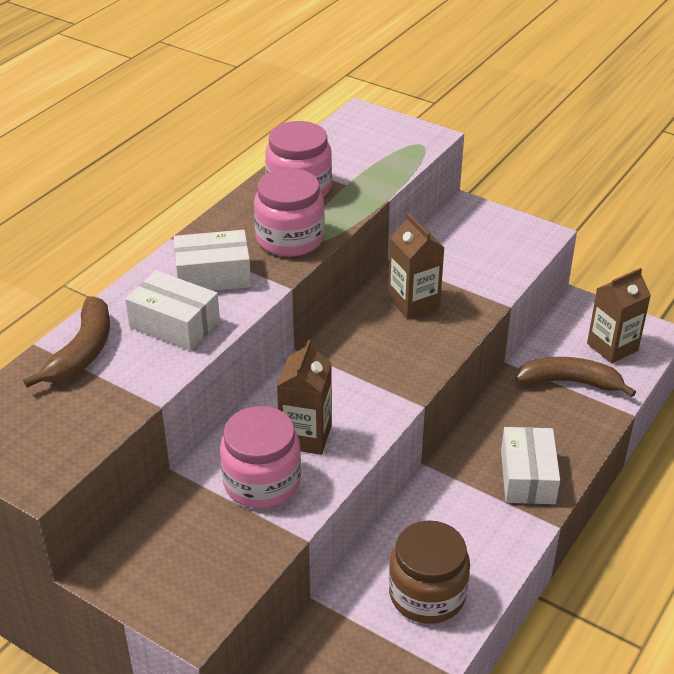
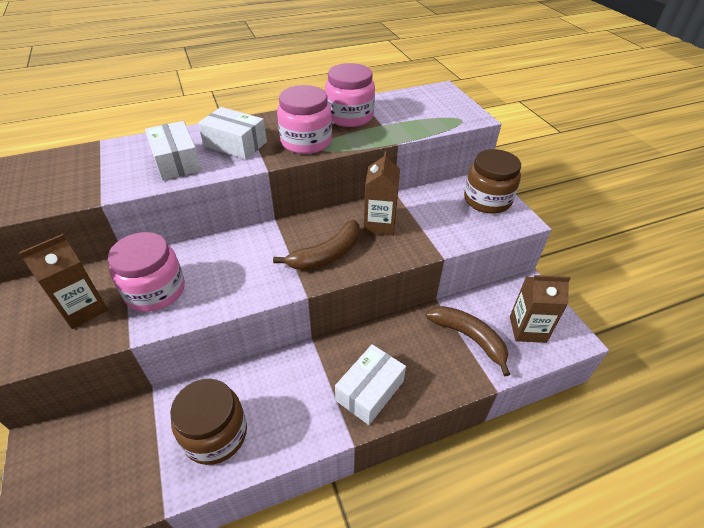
camera: 35 degrees right, 5 degrees up
brown banana [23,296,110,388] -> brown banana moved to [273,220,360,270]
brown carton [277,340,332,455] -> brown carton moved to [19,234,108,329]
none -> brown jar [464,149,521,214]

